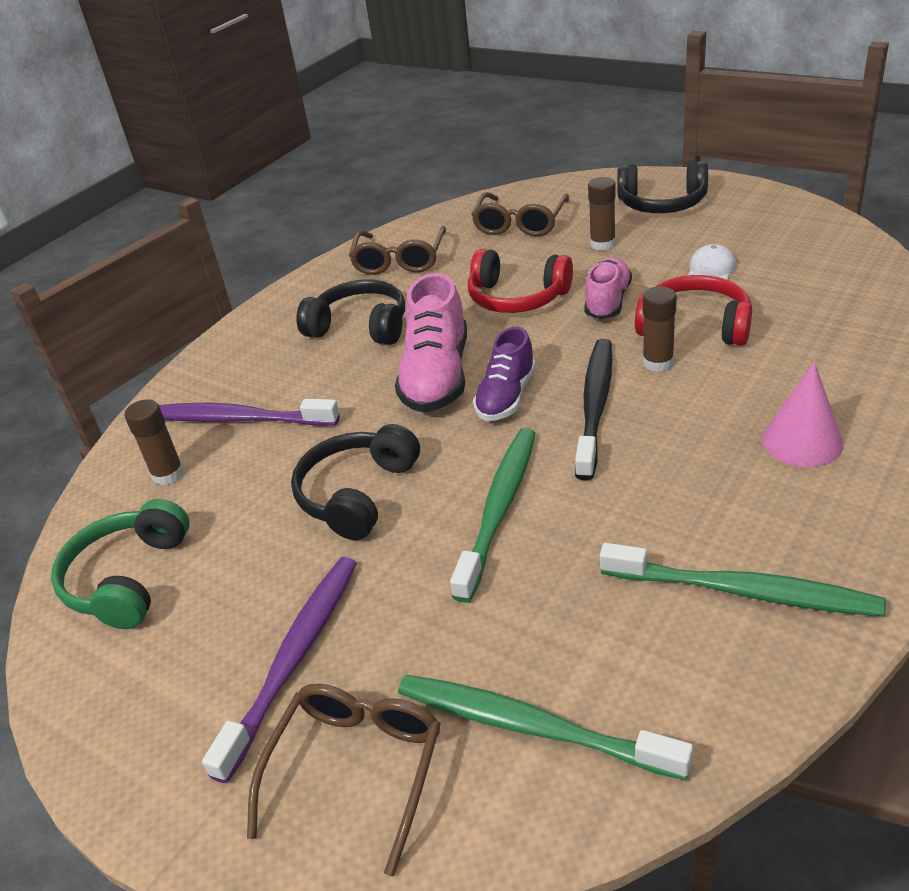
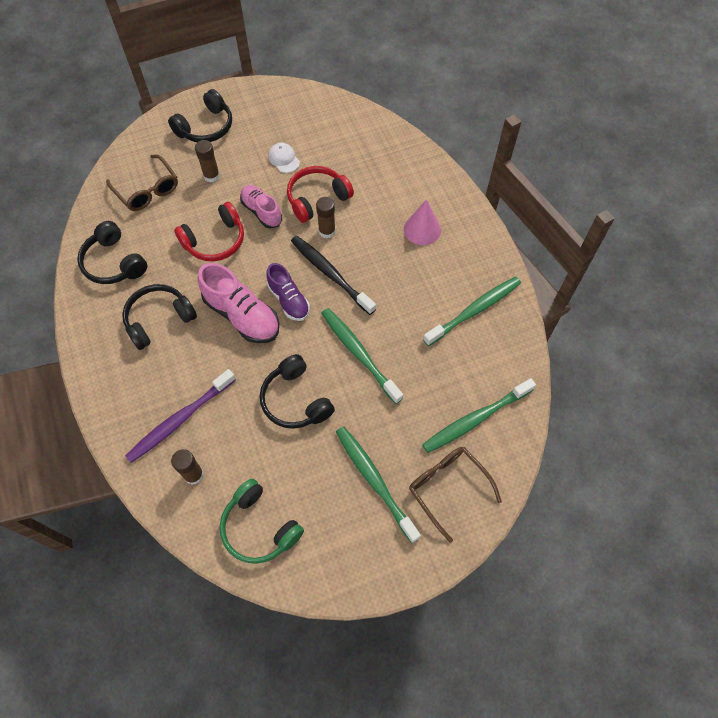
camera: 60 degrees left, 25 degrees up
purple toothbrush [202,557,357,783] -> green toothbrush [336,426,421,543]
brown glasses [349,226,446,275] -> black headphones [77,221,147,284]

